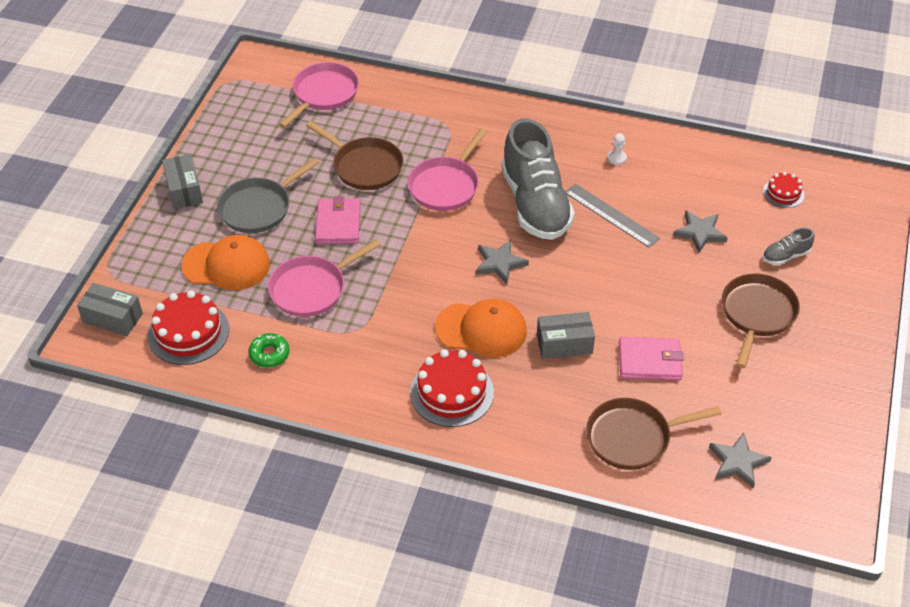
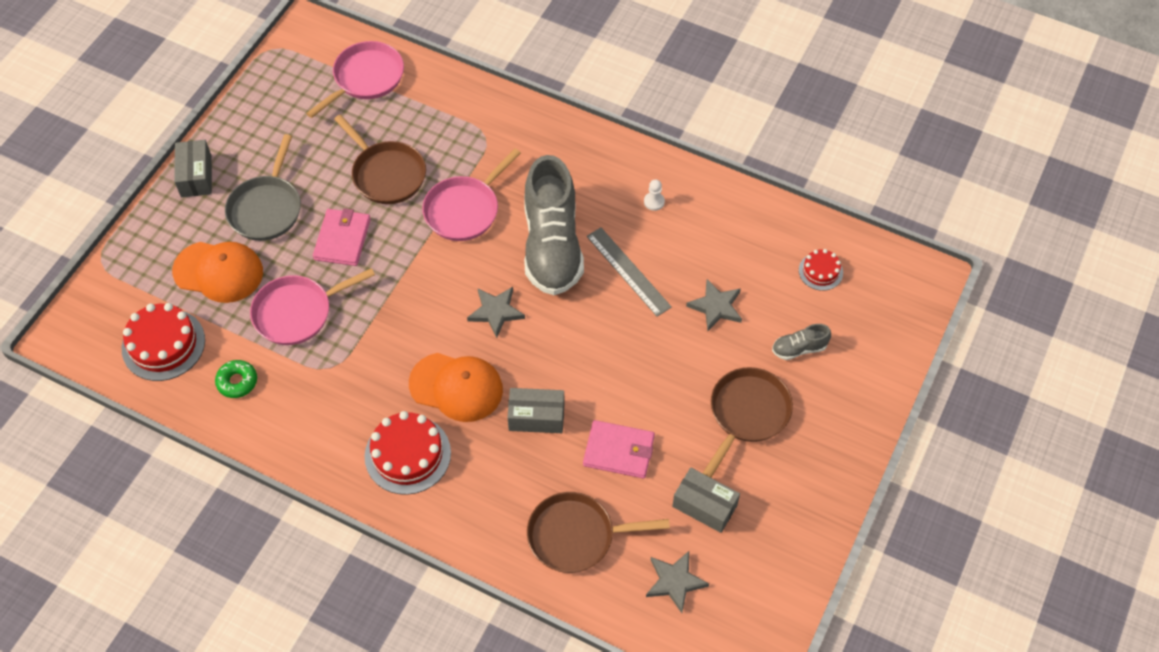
camera: 10 degrees right, 10 degrees up
grey box [77,283,143,336] -> grey box moved to [672,468,740,533]
grey pan [217,158,320,233] -> grey pan turned 45 degrees counterclockwise [225,134,301,241]

